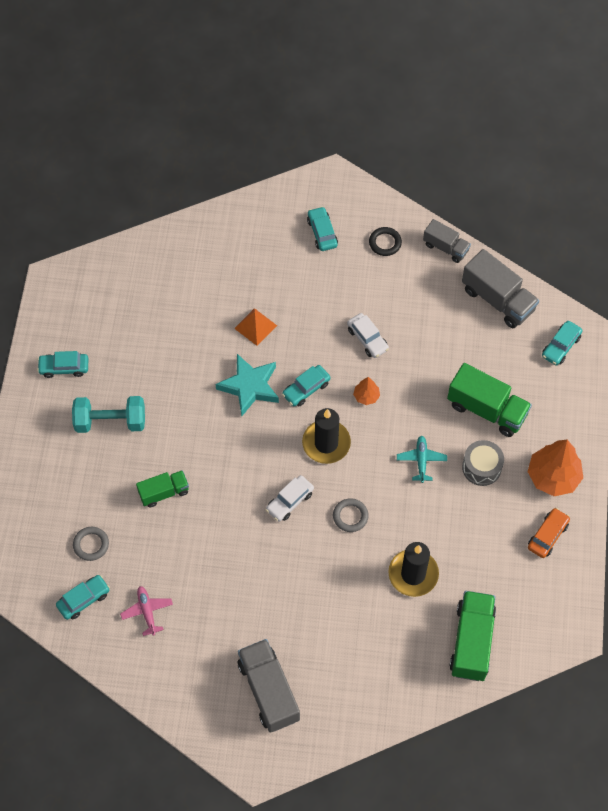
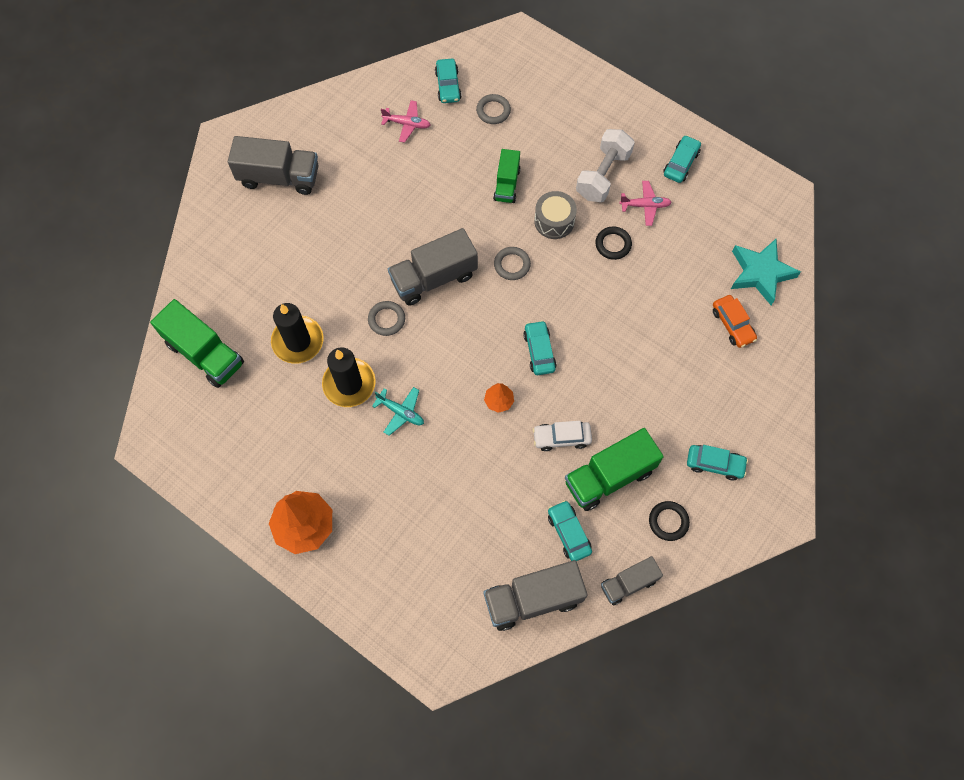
camera: 120 degrees right, 5 degrees up
turquoise dumbbell [72,396,145,433] -> white dumbbell [576,129,635,202]
turquoise star [216,354,279,416] -> turquoise star moved to [731,239,801,305]
orange pyramid [234,308,277,346] -> none
white car [266,475,314,522] -> grey truck [388,228,478,306]
black candle [302,408,351,464] -> black candle moved to [322,348,376,407]
green truck [447,363,532,437] -> green truck moved to [565,428,664,511]
grey drum [462,440,504,486] -> grey drum moved to [534,191,577,239]
orange car [528,508,570,558] -> orange car moved to [713,295,757,348]
turquoise car [542,321,582,365] -> turquoise car moved to [548,500,592,561]
none -> grey ring [494,247,531,280]
none -> black ring [596,226,632,260]
none -> pink plane [619,181,672,226]

